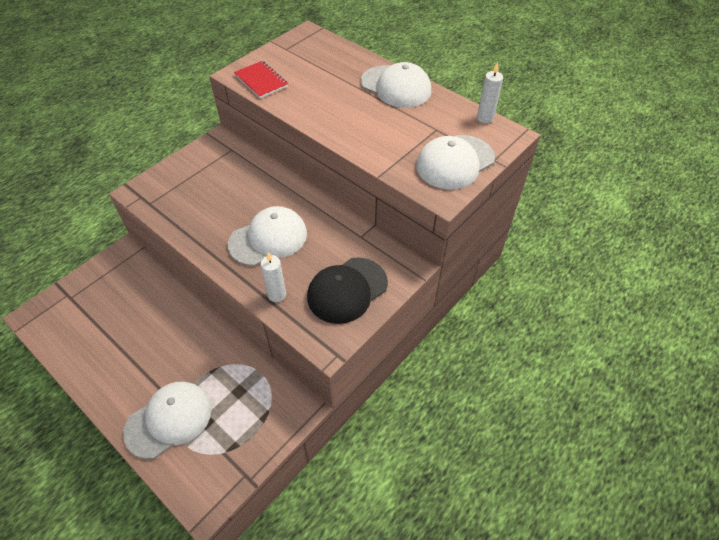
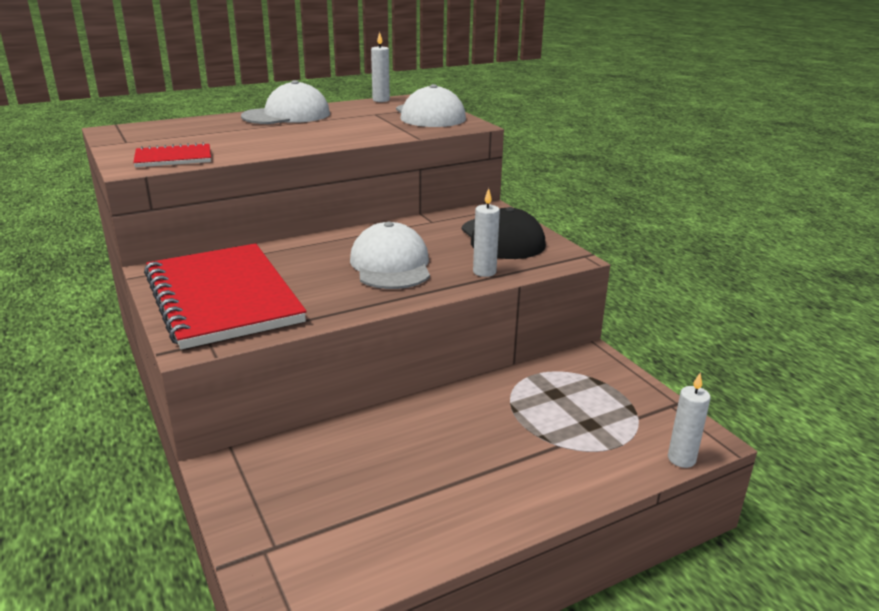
camera: 70 degrees left, 25 degrees down
white cap [123,382,212,459] -> none
none -> red notebook [144,243,307,350]
none -> white candle [668,373,711,468]

